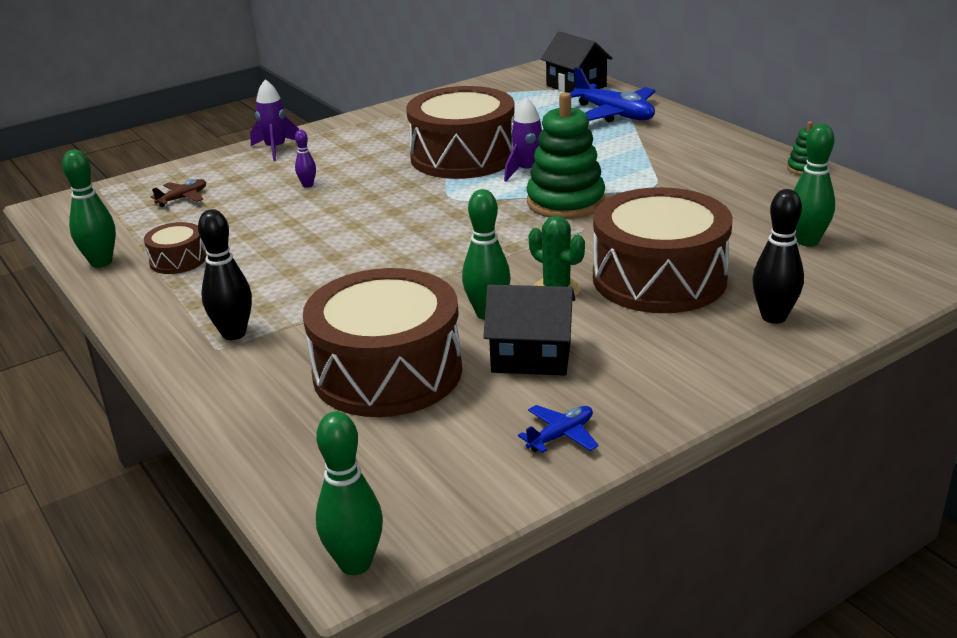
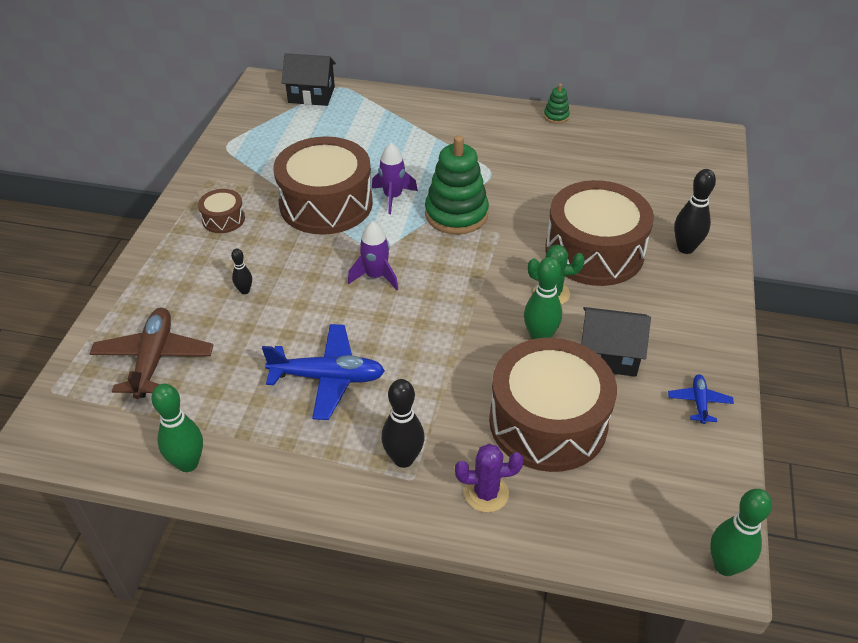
camera: 45 degrees left, 15 degrees up
brown drum [144,222,206,274] -> brown drum moved to [198,189,245,233]
brown plane [151,179,206,207] -> brown plane [90,308,213,399], size x1.97
purple rocket [250,79,299,161] -> purple rocket moved to [348,221,398,290]
purple bowling pin [295,130,316,188] -> black bowling pin [231,249,252,294]
black house [483,284,576,376] -> black house turned 45 degrees clockwise [581,307,651,377]
blue plane [569,67,655,122] -> blue plane moved to [262,324,385,420]
green bowling pin [794,124,835,247] -> none
none -> purple cactus [455,444,524,512]

